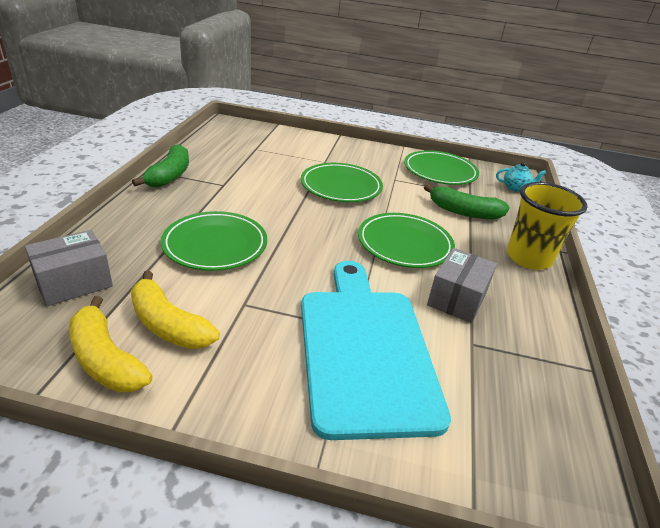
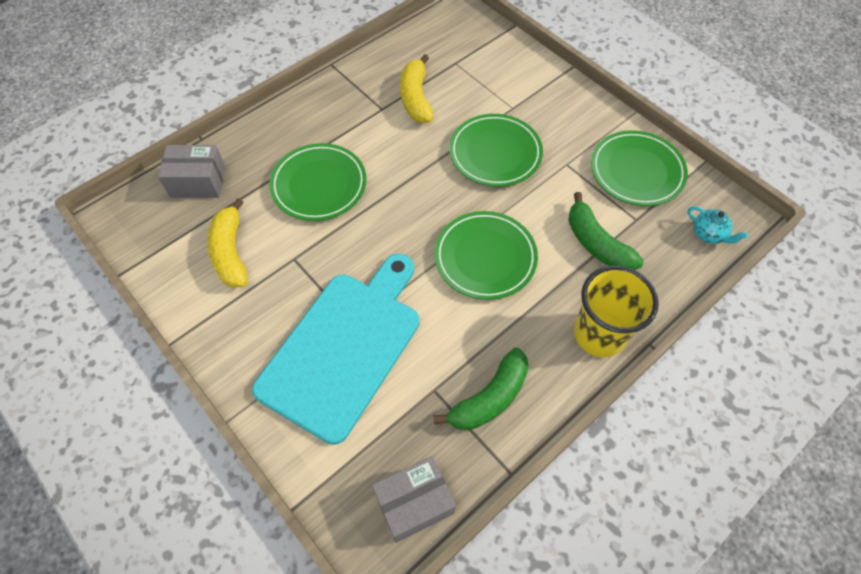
camera: 40 degrees right, 25 degrees up
yellow banana [69,296,152,392] -> yellow banana moved to [400,54,433,123]
green banana [132,144,189,187] -> green banana moved to [434,348,529,430]
grey box [427,248,497,323] -> grey box moved to [372,456,456,543]

